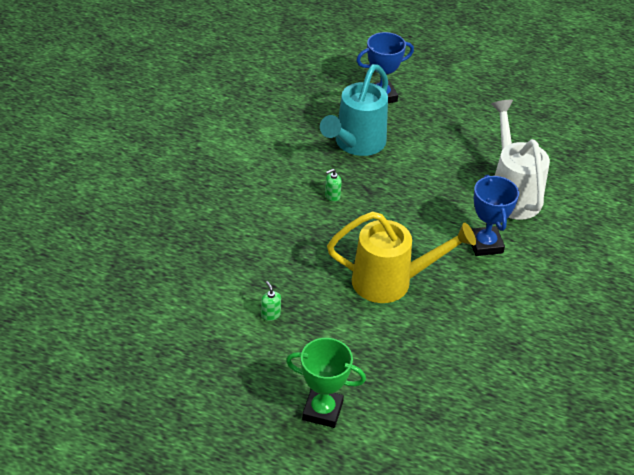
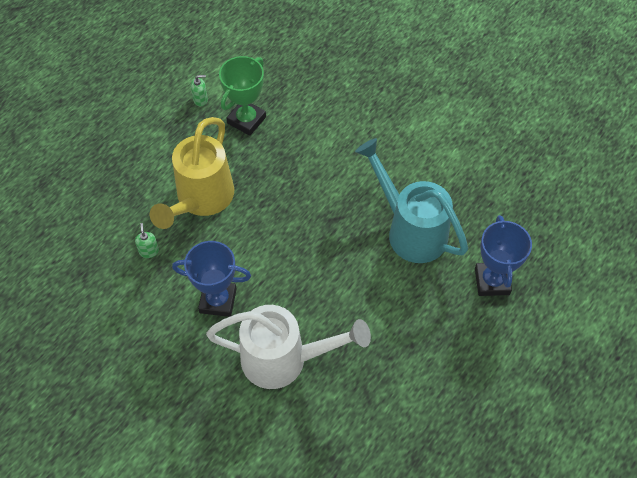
camera: 110 degrees right, 15 degrees up
green trophy [286,338,366,428] -> green trophy moved to [219,56,266,136]
green soap dispenser [325,169,342,202] -> green soap dispenser moved to [135,223,159,258]

